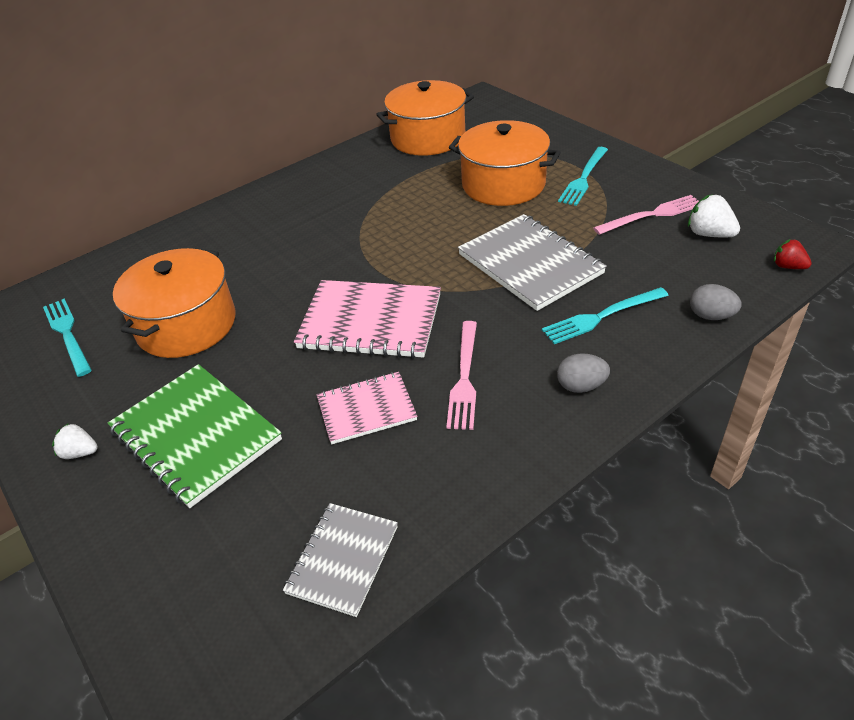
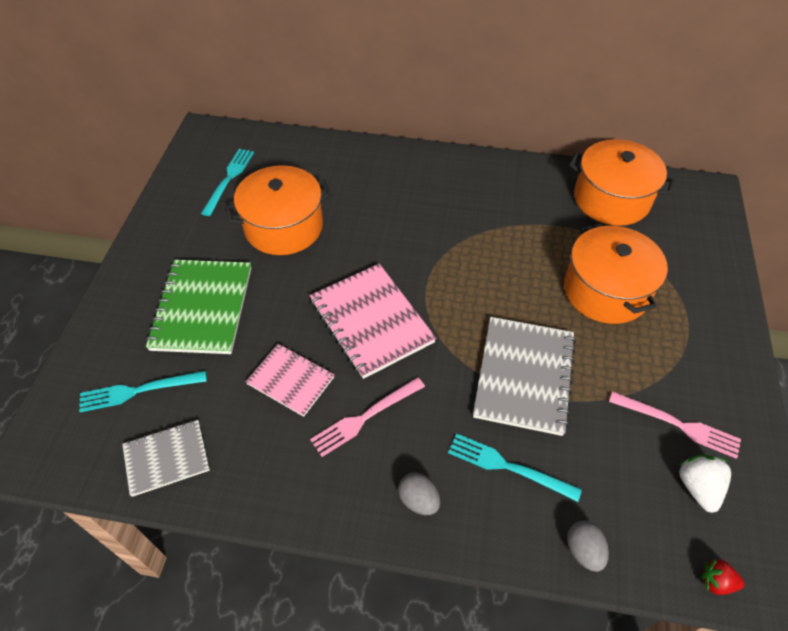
camera: 45 degrees right, 10 degrees up
white strawberry [52,424,98,459] -> none
turquoise fork [558,147,608,206] -> turquoise fork moved to [79,371,207,412]
red strawberry [774,239,812,269] -> red strawberry turned 75 degrees counterclockwise [701,558,745,595]

